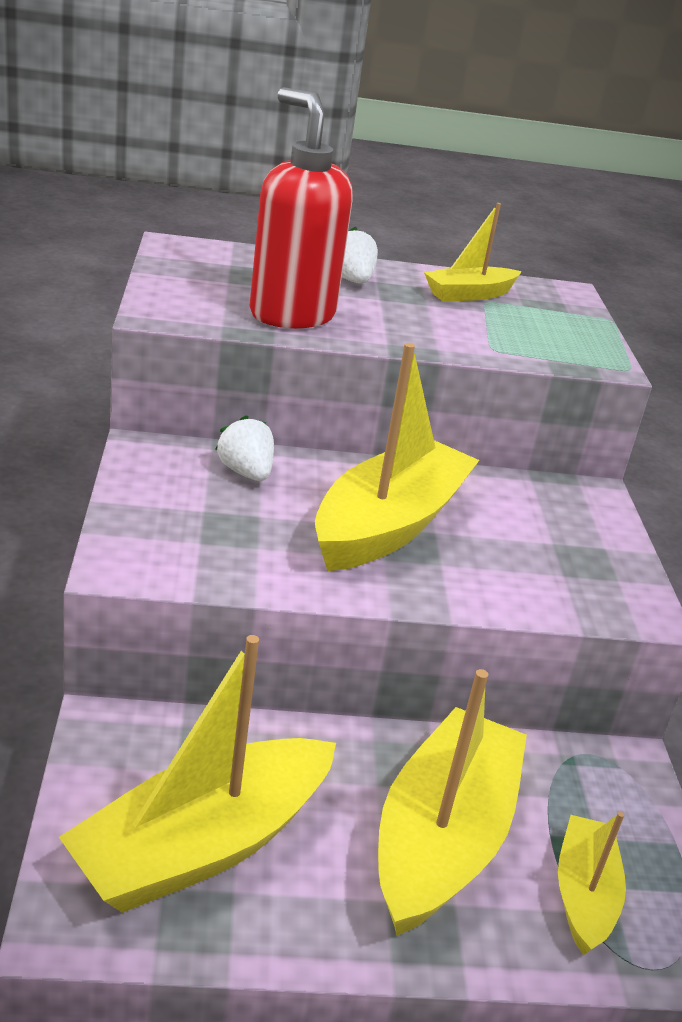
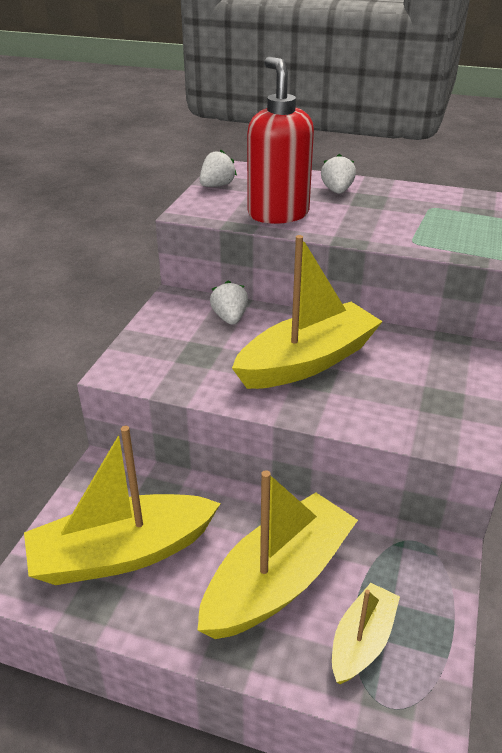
camera: 25 degrees right, 5 degrees up
yellow boat [424,203,522,301] -> none
none -> white strawberry [200,149,237,187]

